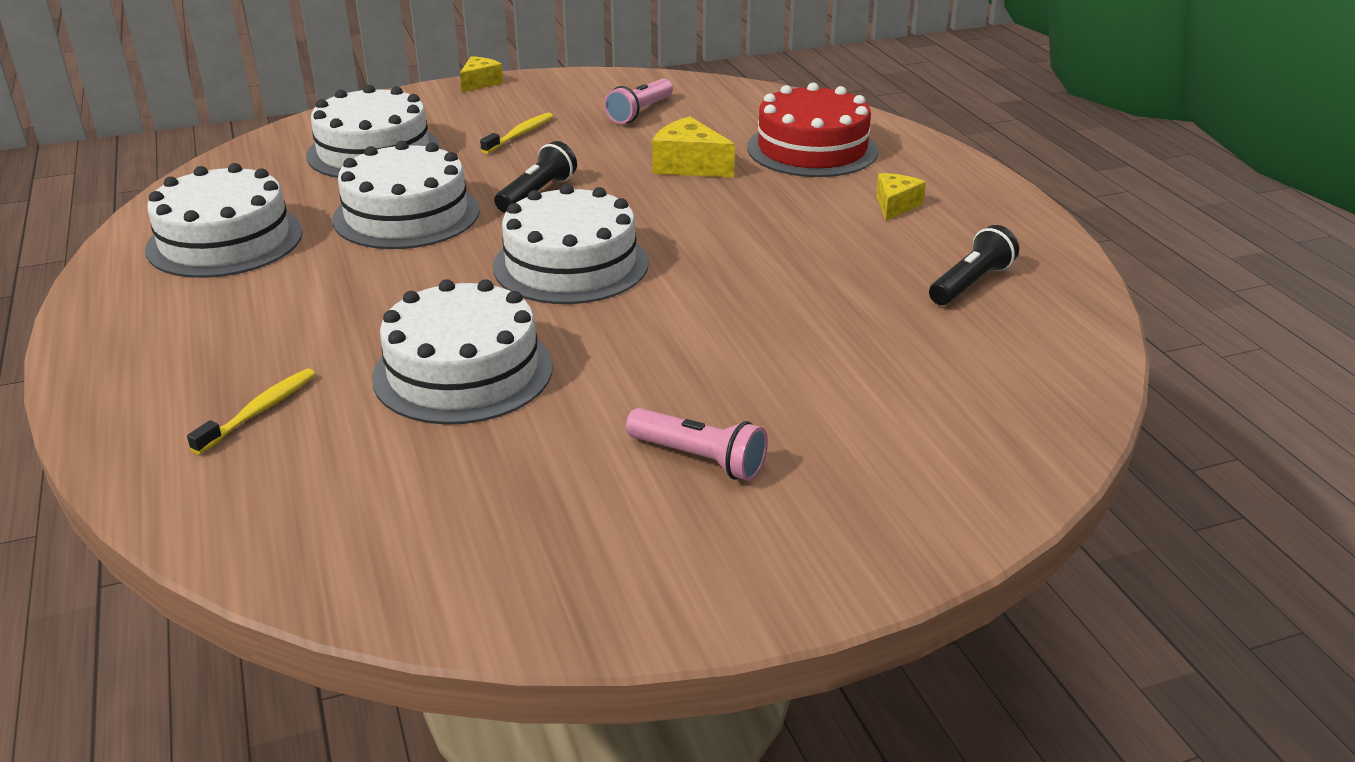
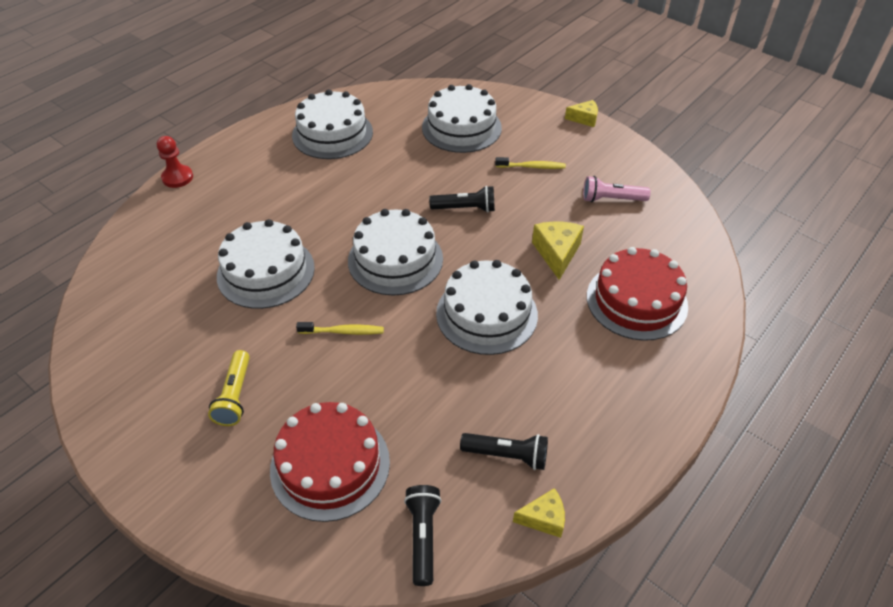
camera: 60 degrees right, 15 degrees up
yellow toothbrush [187,368,315,454] -> yellow toothbrush moved to [296,322,384,335]
white cake [332,141,480,249] -> white cake moved to [436,260,538,355]
pink flashlight [626,408,768,481] -> yellow flashlight [208,350,250,426]
yellow cheese [876,173,926,221] -> yellow cheese moved to [513,488,565,538]
none -> red pawn [157,136,193,188]
none -> red cake [270,402,390,522]
none -> black flashlight [404,485,442,586]

